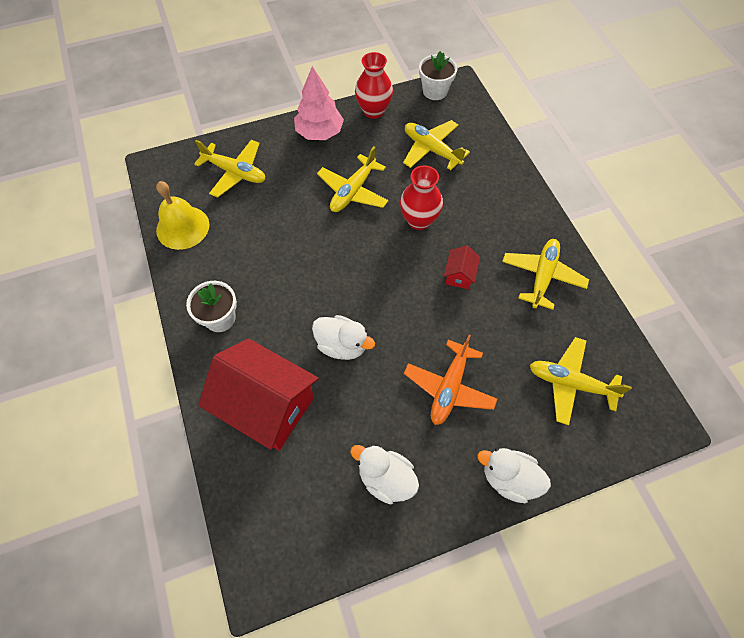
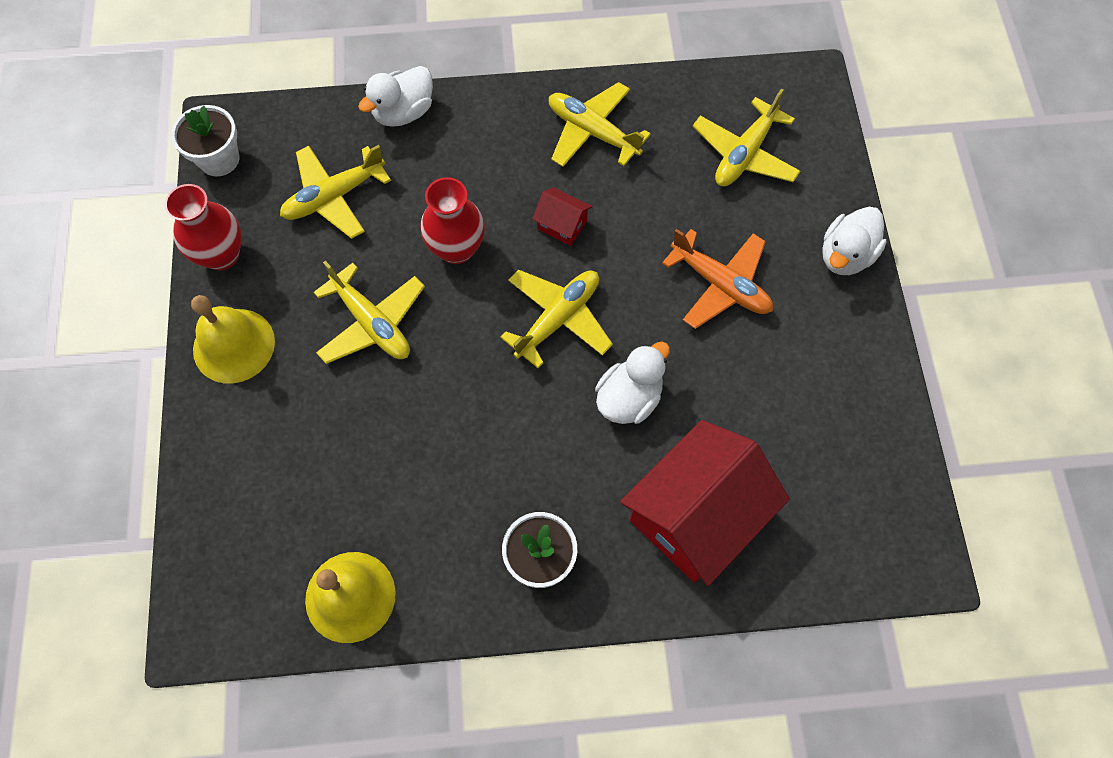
camera: 75 degrees left, 5 degrees up
yellow plane [194,140,265,198] -> yellow plane moved to [500,270,613,368]
pink tree [294,66,344,140] -> yellow bell [191,295,275,384]
white duck [350,445,419,504] -> white duck moved to [358,66,433,127]

